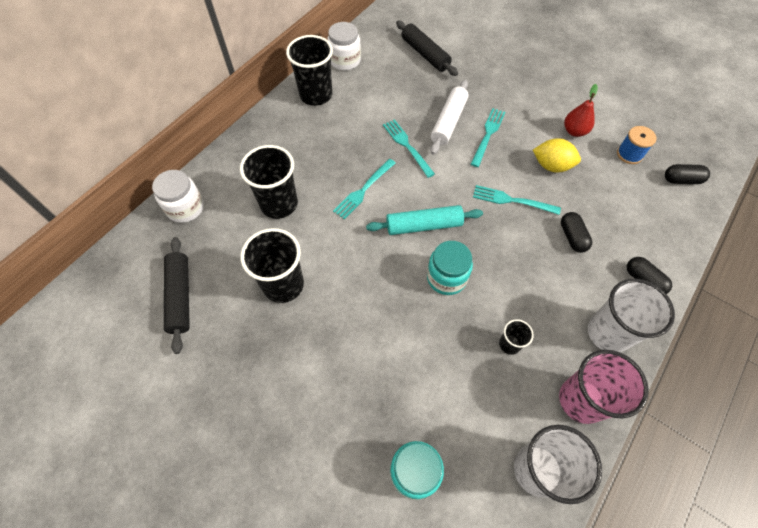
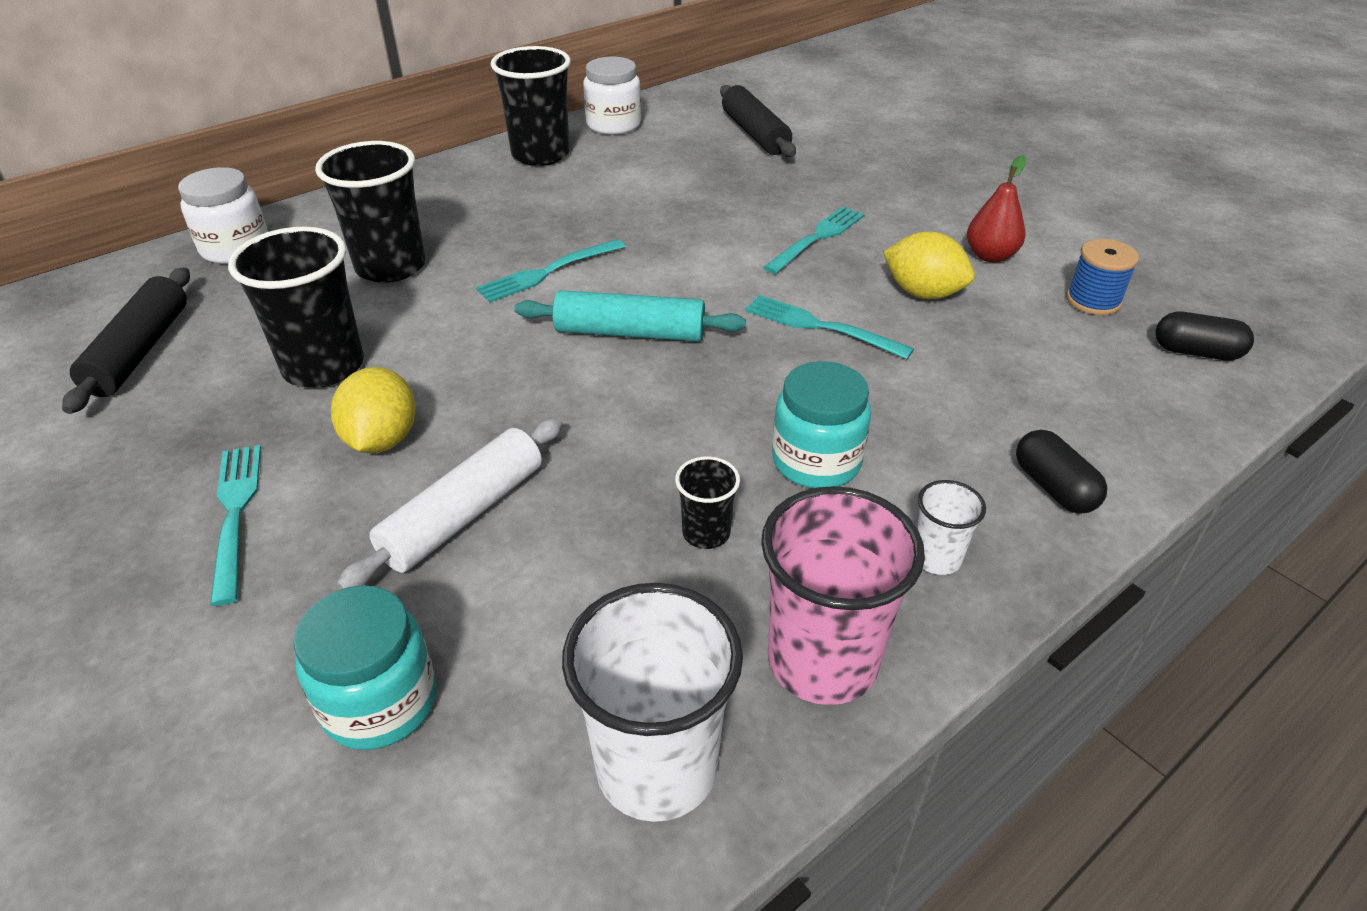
camera: 15 degrees right, 20 degrees down
turquoise fork [383,119,435,178] -> turquoise fork moved to [210,445,261,606]
turquoise jar [427,241,473,295] -> turquoise jar moved to [772,361,871,488]
white rolling pin [430,80,469,155] -> white rolling pin moved to [337,418,563,590]
black capsule [561,212,592,253] -> none
white cup [588,279,675,353] -> white cup [917,480,986,575], size x0.49
none -> yellow lemon [331,367,416,453]

